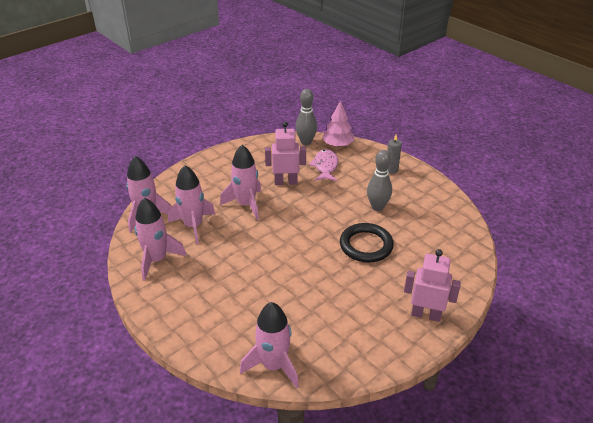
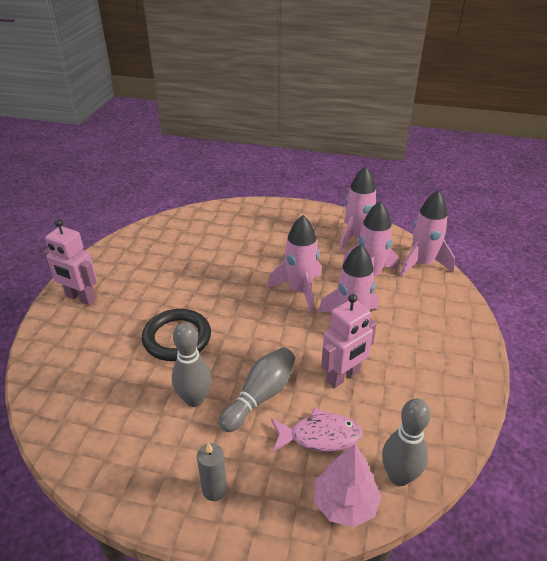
camera: 145 degrees right, 0 degrees up
pink rocket [240,302,299,388] -> pink rocket moved to [268,215,321,312]
pink fish [309,149,338,181] -> pink fish turned 60 degrees counterclockwise [271,407,363,452]
pink robot [404,249,461,322] -> pink robot turned 45 degrees clockwise [43,219,96,305]
none -> grey bowling pin [219,347,295,432]

